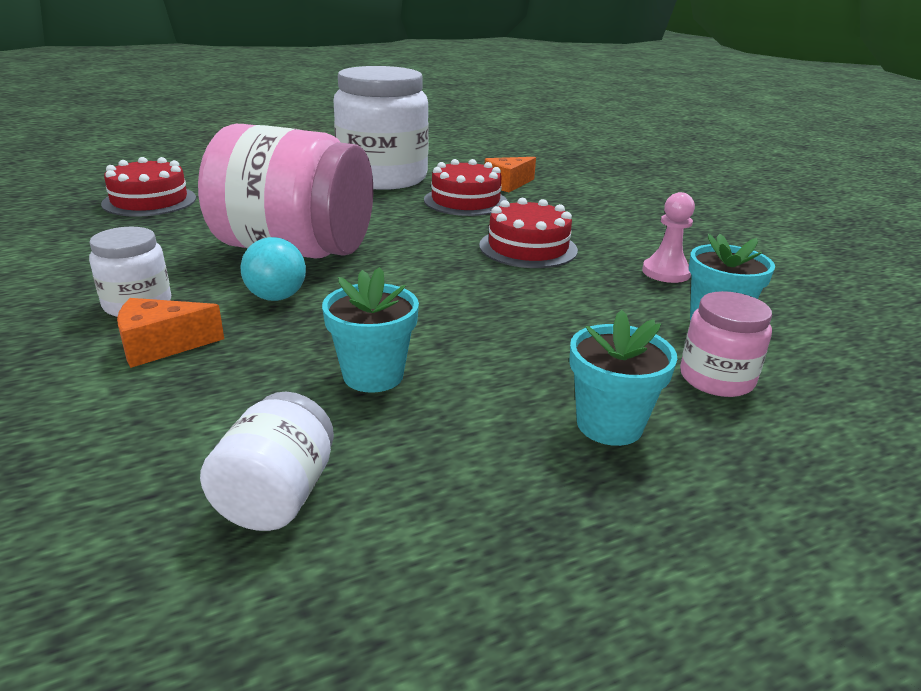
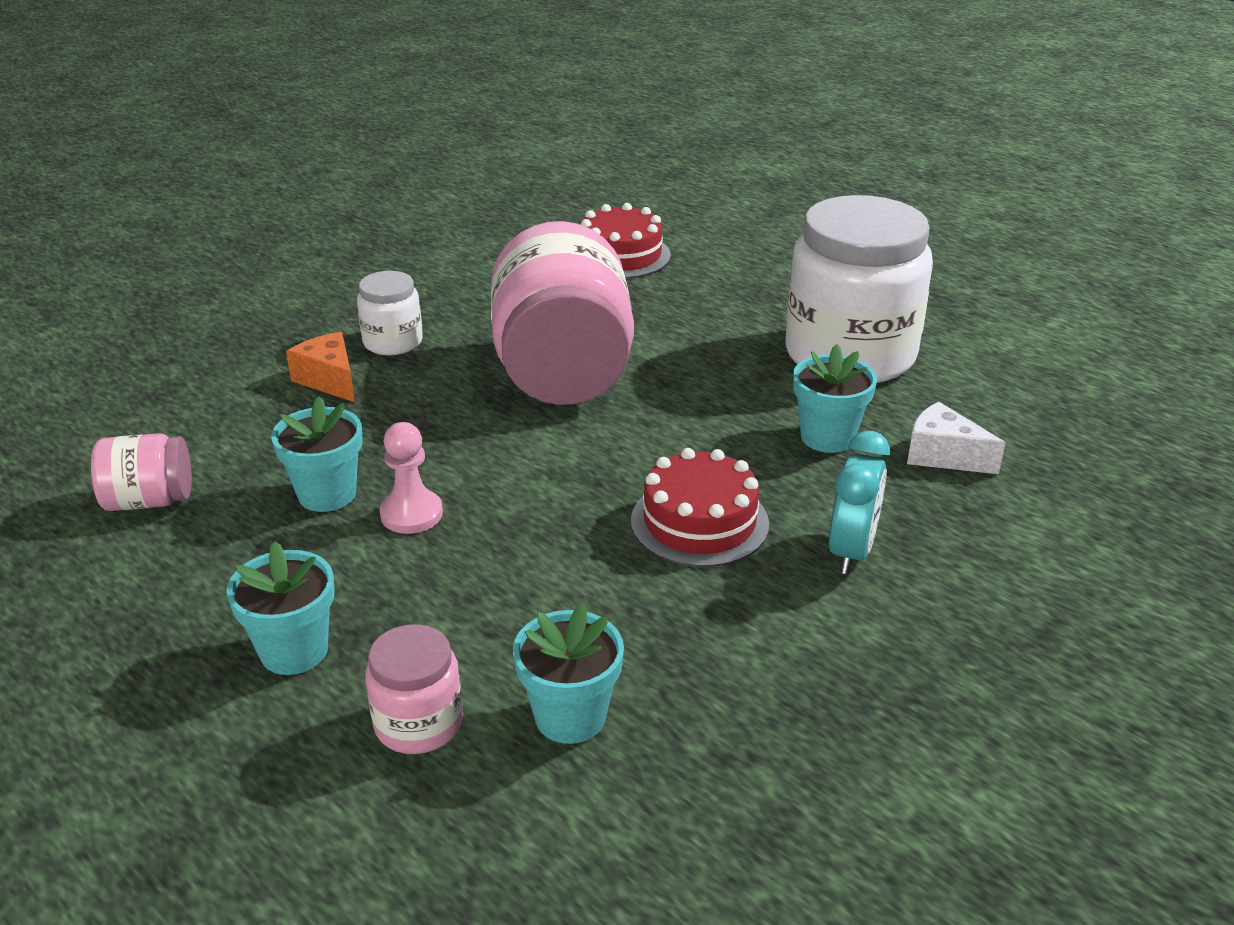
camera: 70 degrees right, 5 degrees up
white jar [200,392,334,531] -> pink jar [91,433,192,511]
turquoise ball [240,237,306,301] -> none
red cake [424,159,507,216] -> turquoise flower pot [793,344,877,453]
orange cheese [485,157,536,192] -> white cheese [907,402,1006,474]
pink pawn [642,192,695,283] -> pink pawn moved to [379,422,443,534]
none -> turquoise clock [829,431,890,574]

